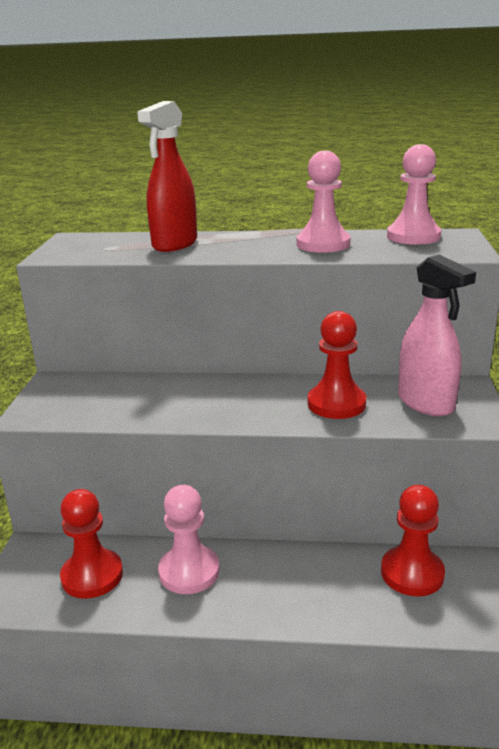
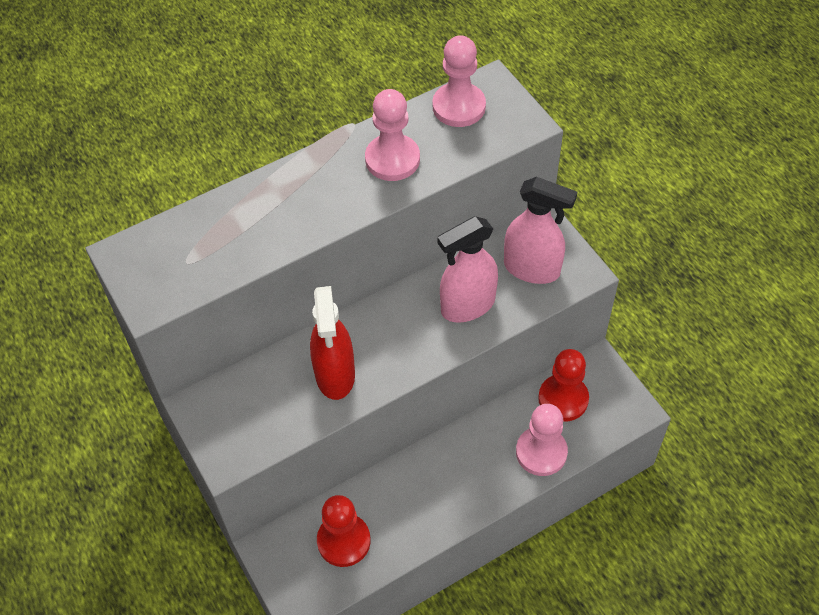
camera: 35 degrees left, 30 degrees up
red spray bottle [137,101,197,252] -> red spray bottle moved to [310,286,355,400]
pink pawn [158,485,220,594] -> pink pawn moved to [516,404,568,476]
red pawn [308,311,366,419] -> pink spray bottle [437,216,498,323]

